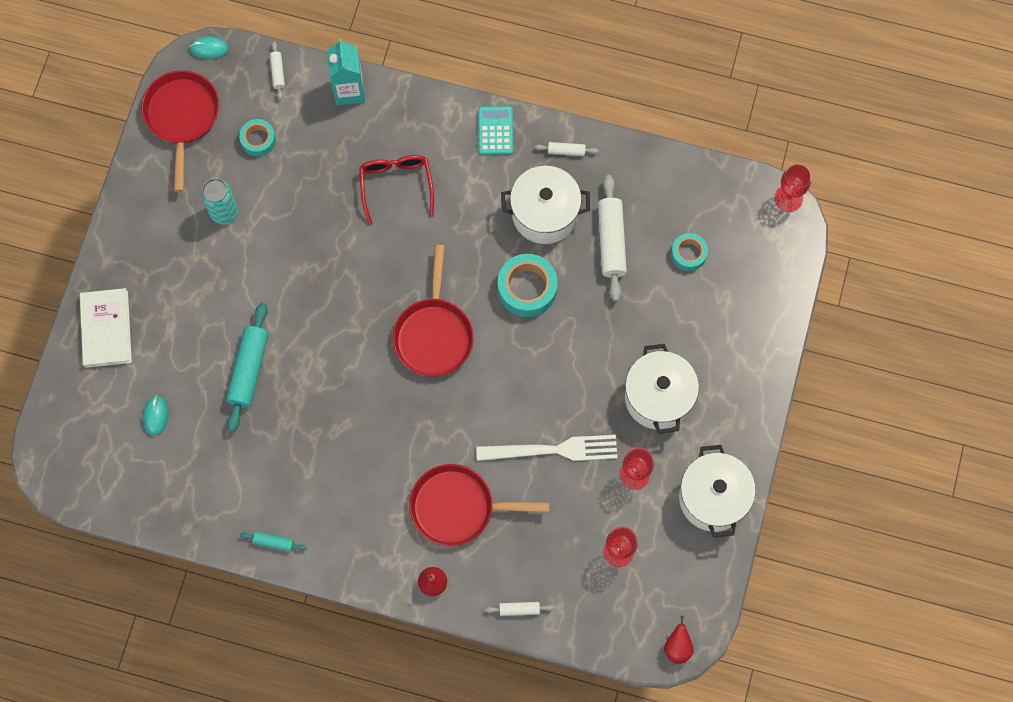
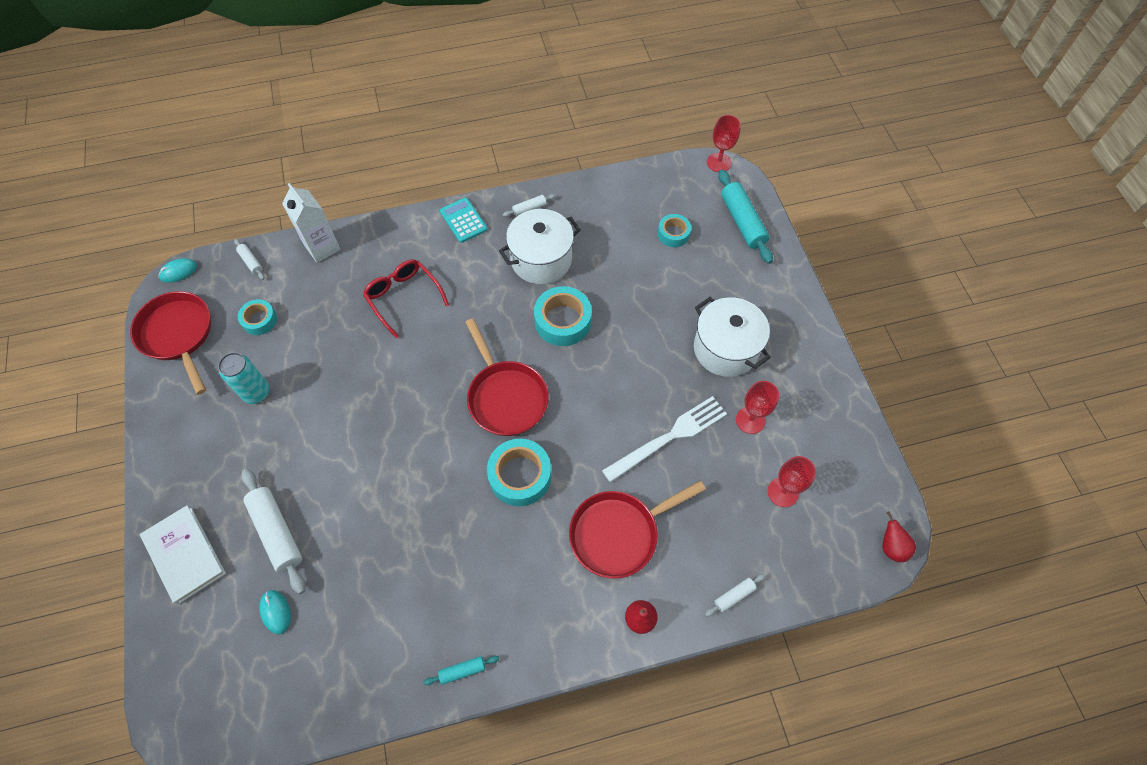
camera: 30 degrees left, 10 degrees down
turquoise rolling pin [226,302,269,432] -> turquoise rolling pin moved to [718,170,773,264]
turquoise carton [327,39,365,105] -> white carton [282,183,341,263]
white rolling pin [598,175,627,302] -> white rolling pin moved to [241,468,306,594]
white pot [679,445,756,538] -> none
none -> turquoise tape [487,439,551,506]

